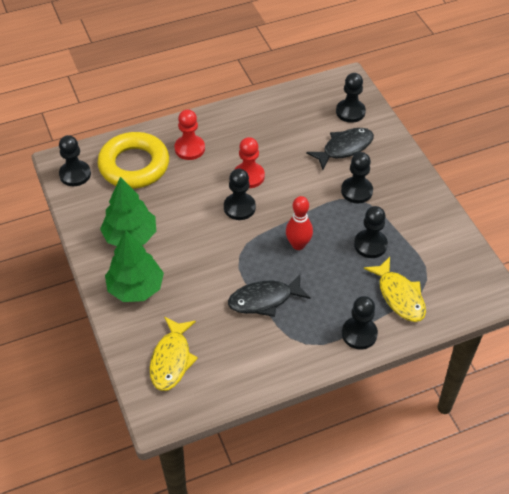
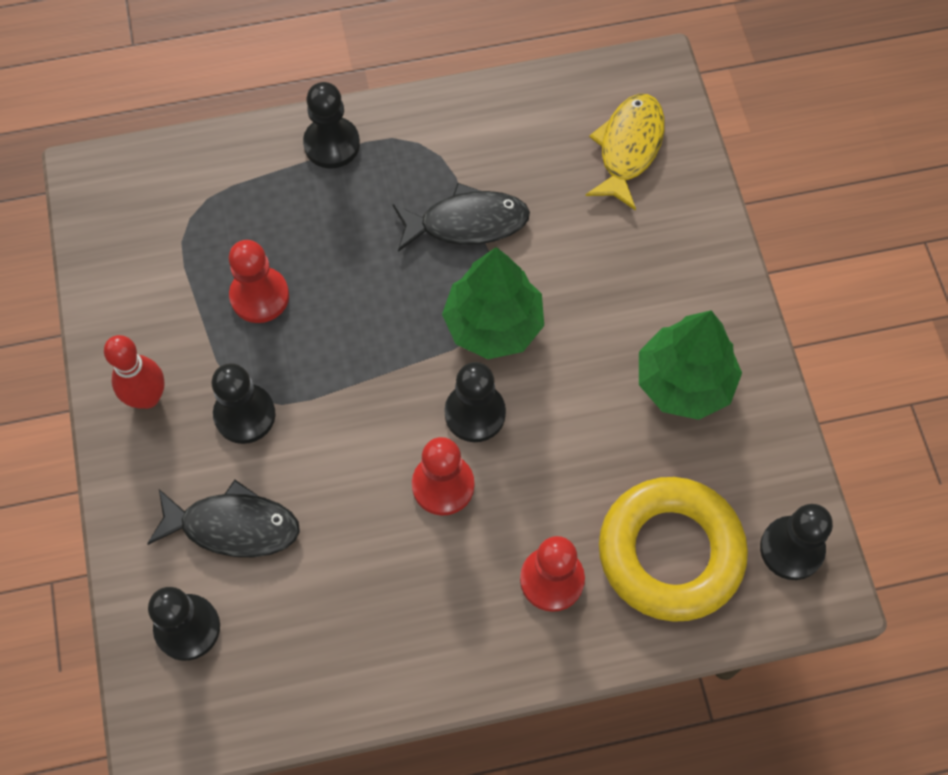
camera: 170 degrees left, 15 degrees up
green tree [105,230,164,302] -> green tree moved to [442,247,544,359]
red bowling pin [286,196,313,250] -> red bowling pin moved to [104,335,165,409]
black fish [306,128,374,170] -> black fish turned 150 degrees counterclockwise [147,480,300,557]
black pawn [354,206,388,258] -> red pawn [229,240,289,323]
yellow fish [364,257,426,322] -> none

